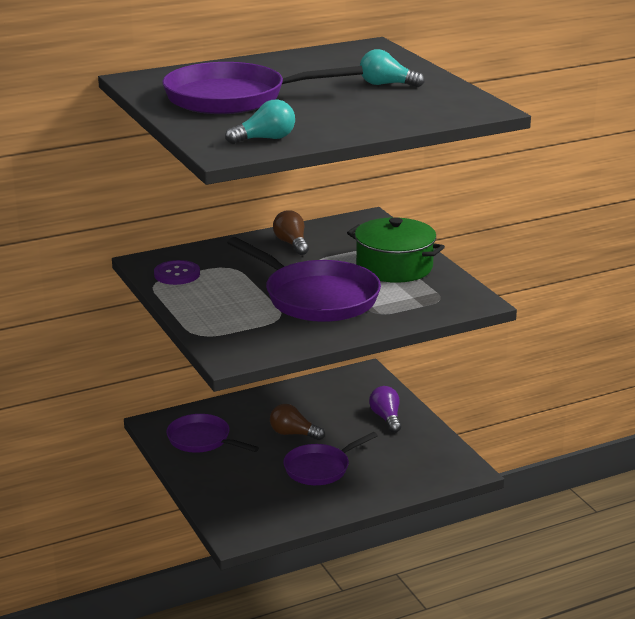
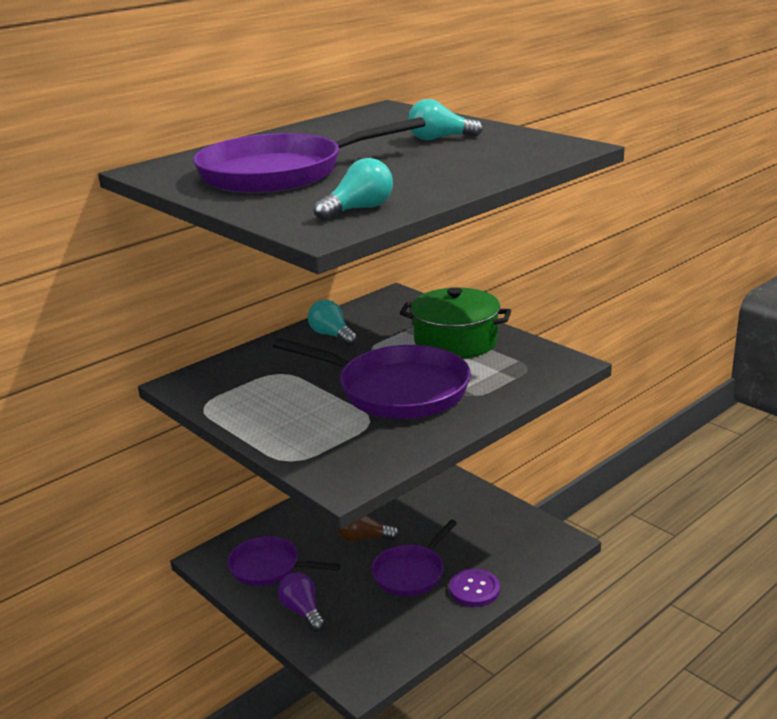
camera: 15 degrees left, 0 degrees up
purple button [154,260,200,285] -> purple button moved to [449,569,500,607]
brown light bulb [273,210,309,255] -> turquoise light bulb [308,299,357,346]
purple light bulb [369,386,401,433] -> purple light bulb moved to [278,572,325,632]

